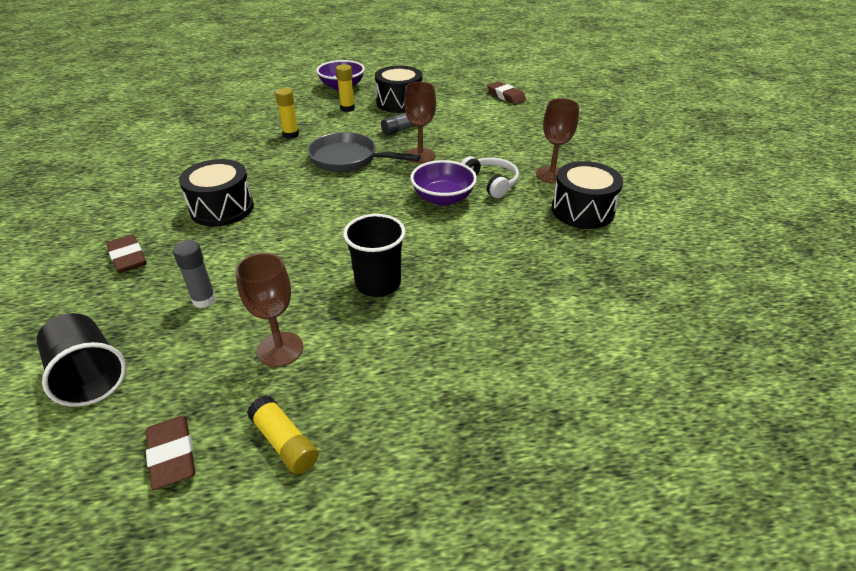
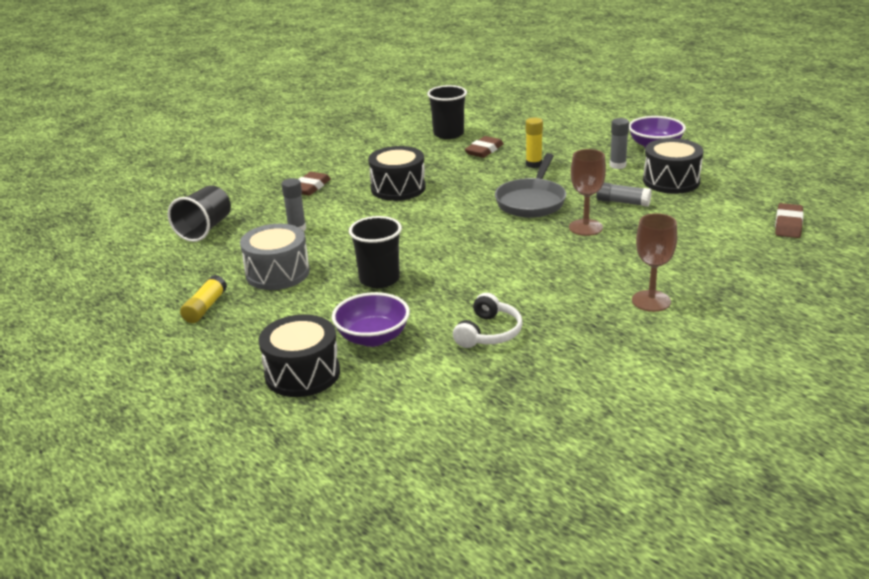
camera: 60 degrees right, 10 degrees down
brown eraser [146,416,195,490] -> brown eraser moved to [465,136,504,158]
brown goblet [235,253,303,367] -> grey drum [240,224,310,290]
grey pan [308,132,420,172] -> grey pan turned 150 degrees counterclockwise [495,153,566,218]
yellow glue stick [336,64,355,112] -> grey glue stick [610,118,629,169]
purple bowl [410,160,477,206] -> purple bowl moved to [332,292,410,347]
white headphones [461,156,519,198] -> white headphones moved to [453,293,523,348]
black drum [551,161,623,229] -> black drum moved to [258,314,340,397]
none -> black cup [427,85,467,139]

